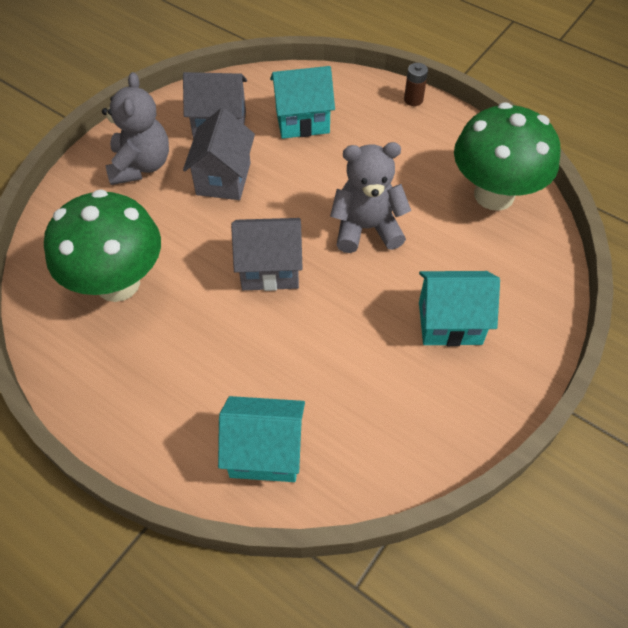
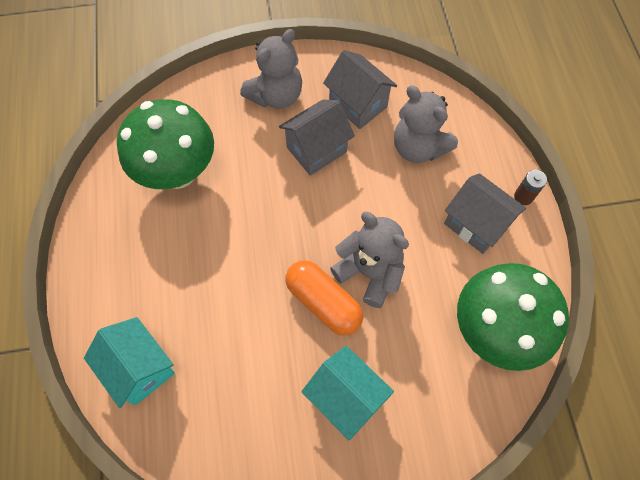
camera: 45 degrees right, 10 degrees up
grey house [231,218,303,291] -> grey house moved to [444,173,526,254]
turquoise house [270,66,335,139] -> grey teddy bear [394,86,458,163]
none -> orange capsule [286,260,363,335]

